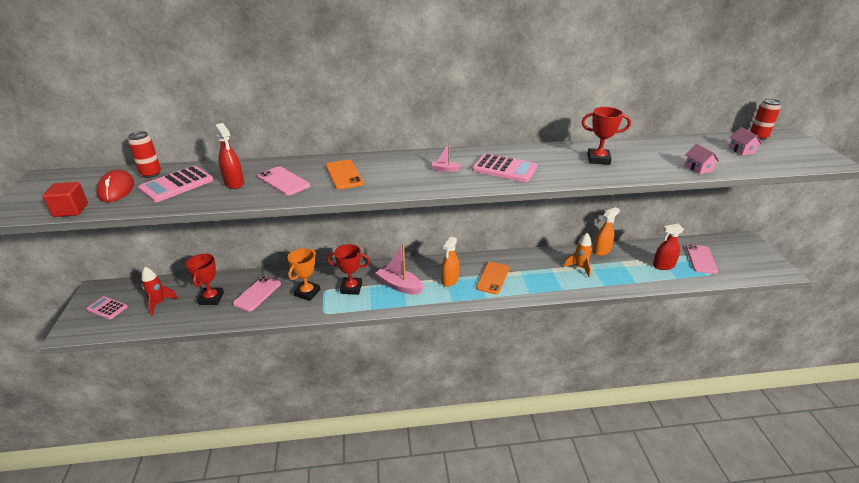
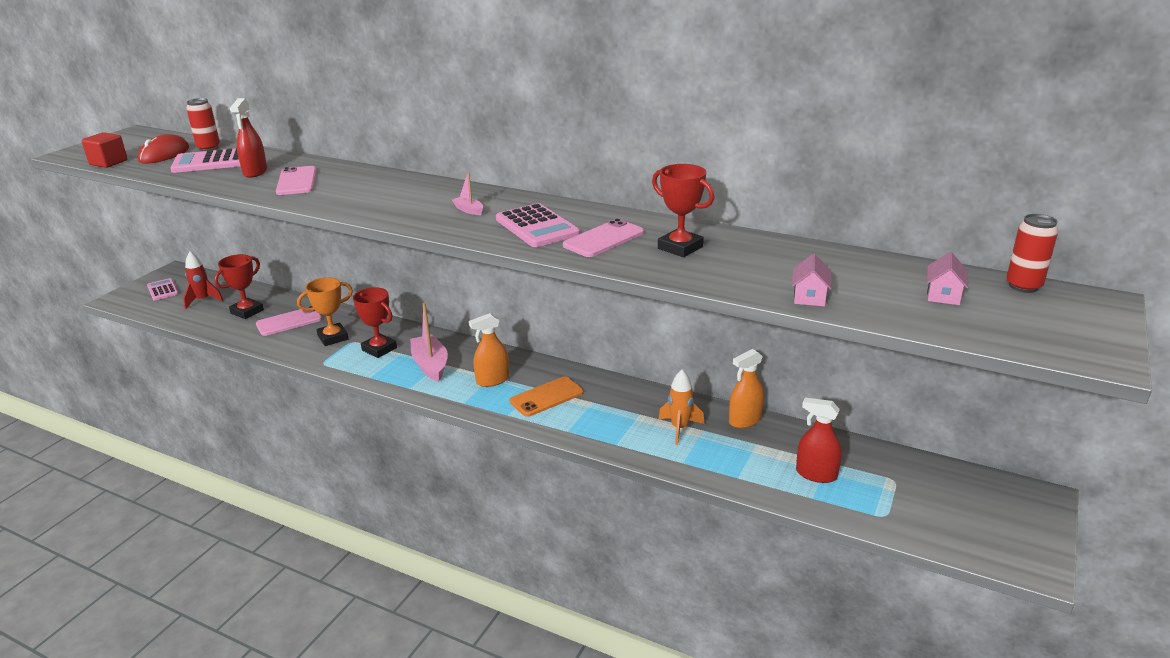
camera: 35 degrees right, 5 degrees down
orange phone [326,160,363,189] -> none
orange spray bottle [593,207,620,256] -> orange spray bottle turned 150 degrees clockwise [729,349,764,428]
pink phone [686,244,718,274] -> pink phone moved to [563,219,644,257]

